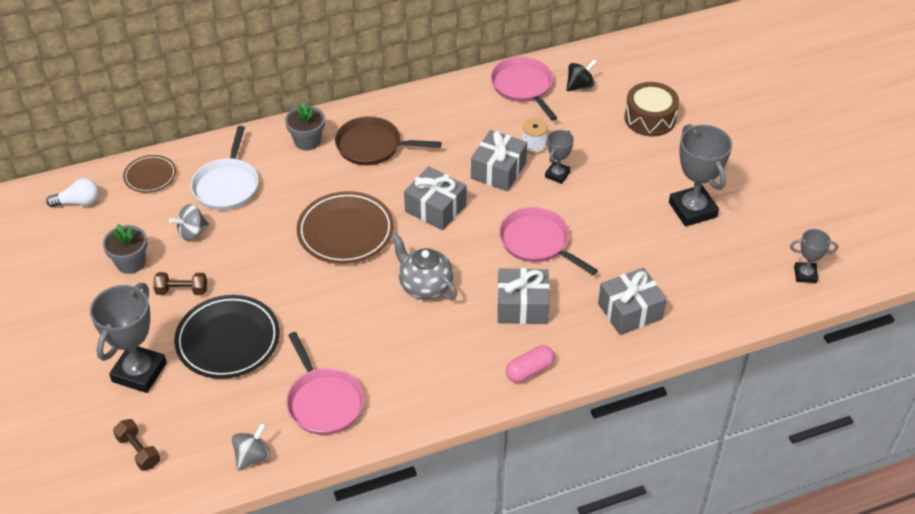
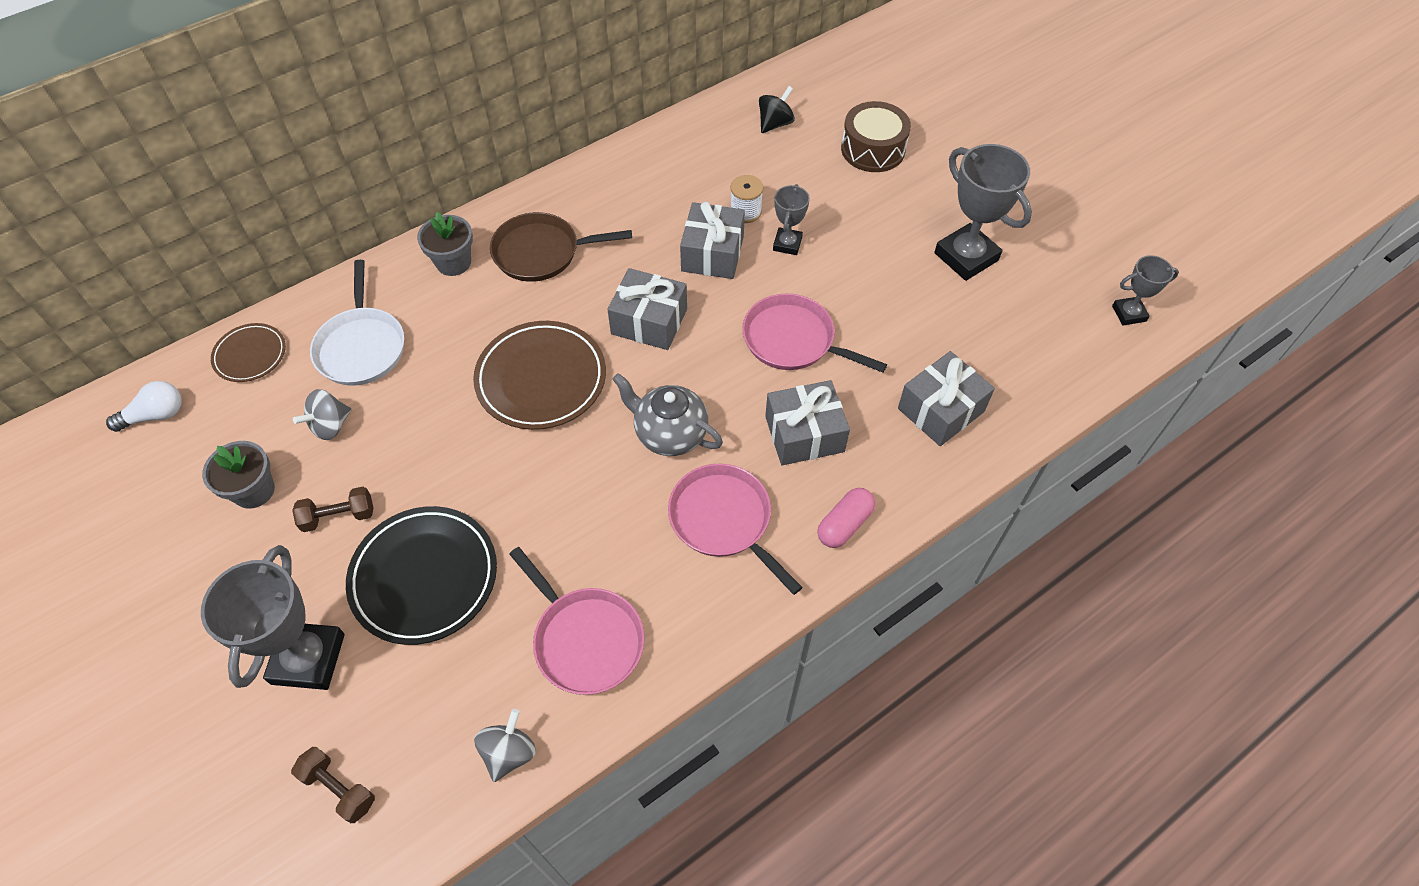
camera: 15 degrees left, 10 degrees up
pink pan [491,57,557,121] -> pink pan moved to [668,464,802,595]

